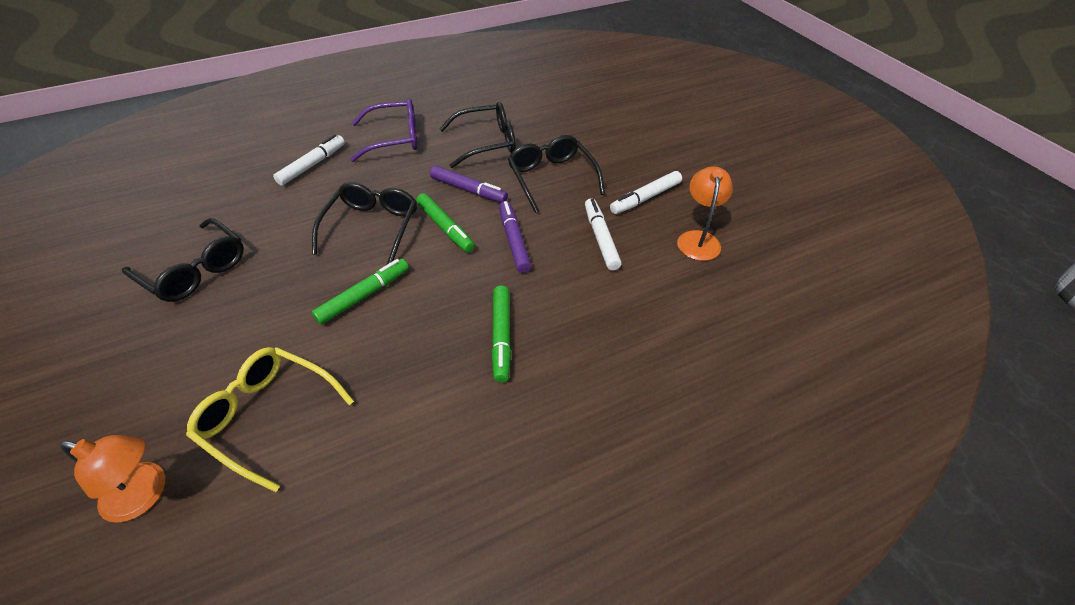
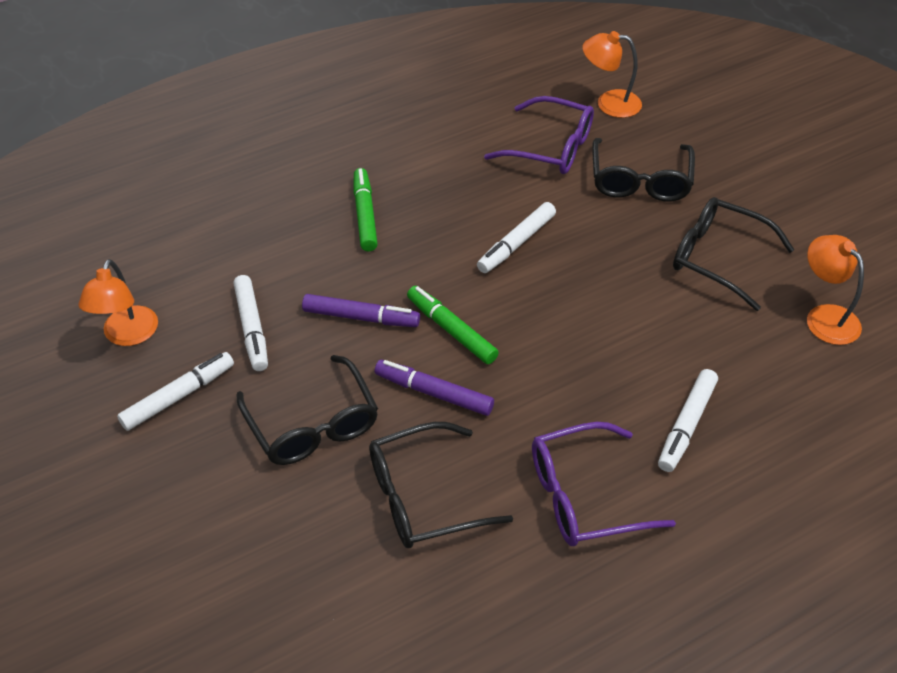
camera: 175 degrees right, 0 degrees up
yellow glasses [186,347,354,492] -> purple glasses [484,96,594,174]
black glasses [312,182,417,265] -> black glasses moved to [592,138,695,202]
green marker [312,259,409,325] -> white marker [477,202,556,273]
purple marker [499,201,532,273] -> purple marker turned 60 degrees counterclockwise [302,294,420,327]
none -> orange lamp [807,235,864,345]

